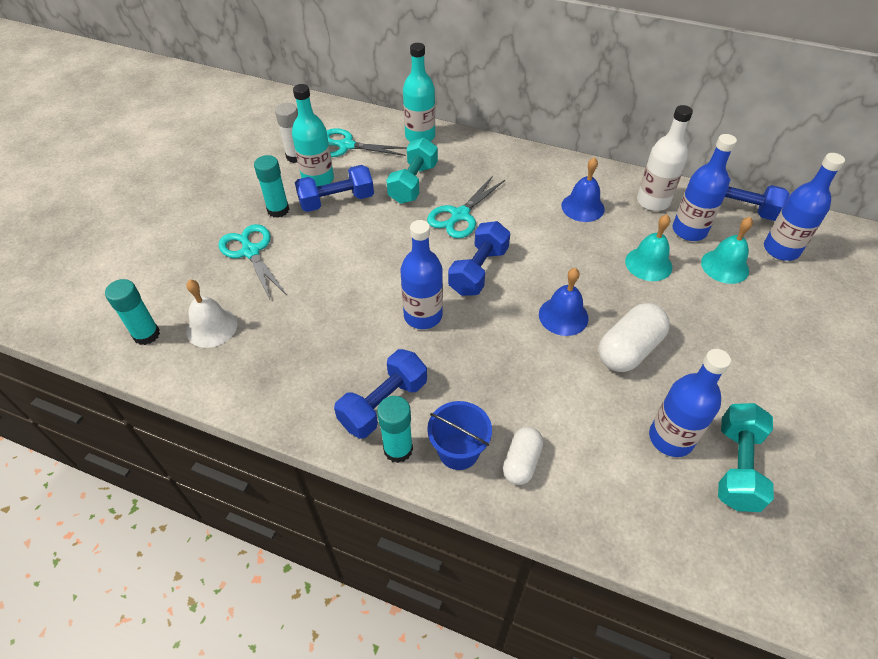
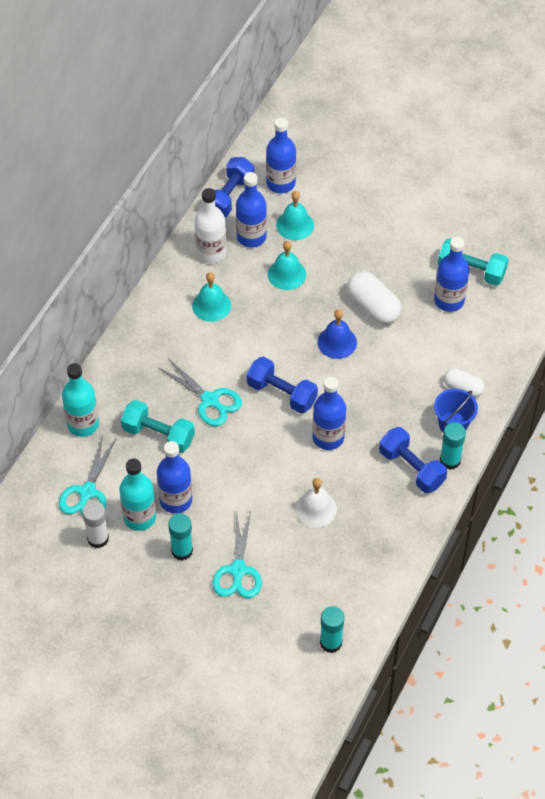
camera: 85 degrees left, 5 degrees up
white bell [186,280,237,348] -> white bell moved to [295,478,337,527]
turquoise scissors [218,224,286,299] -> turquoise scissors turned 60 degrees counterclockwise [213,509,262,598]
blue dumbbell [295,165,374,212] -> blue bottle [157,441,192,514]
blue bell [561,157,605,222] -> turquoise bell [192,272,231,322]

